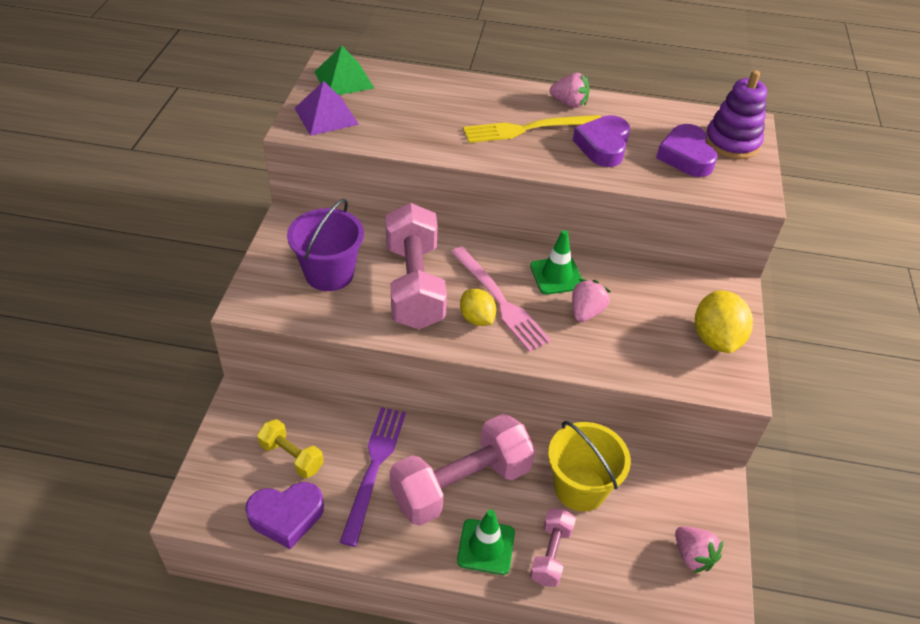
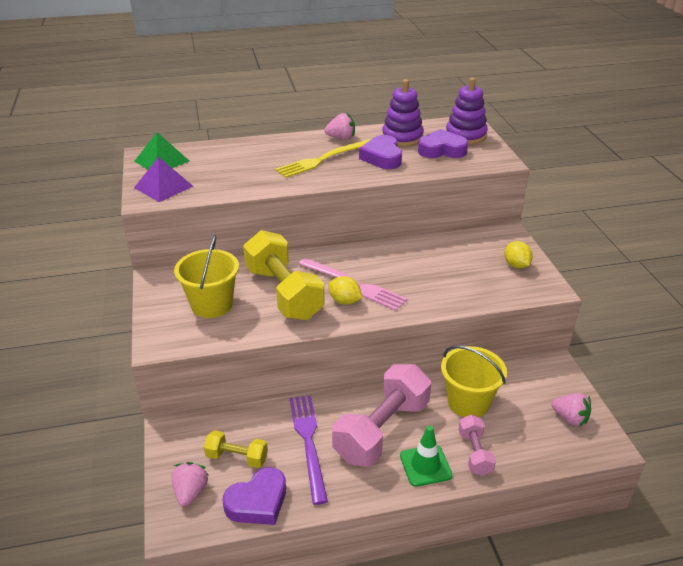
camera: 20 degrees left, 10 degrees down
purple bucket [287,199,364,291] -> yellow bucket [174,235,239,318]
pink dumbbell [385,203,447,330] -> yellow dumbbell [243,230,324,320]
green traffic cone [530,230,582,295] -> none
pink strawberry [572,279,611,322] -> pink strawberry moved to [172,462,208,506]
purple heart [656,124,718,177] -> purple heart turned 120 degrees clockwise [418,129,468,158]
yellow lemon [695,290,753,353] -> yellow lemon [504,241,533,269], size x0.63
none -> purple stacking toy [382,79,424,147]

